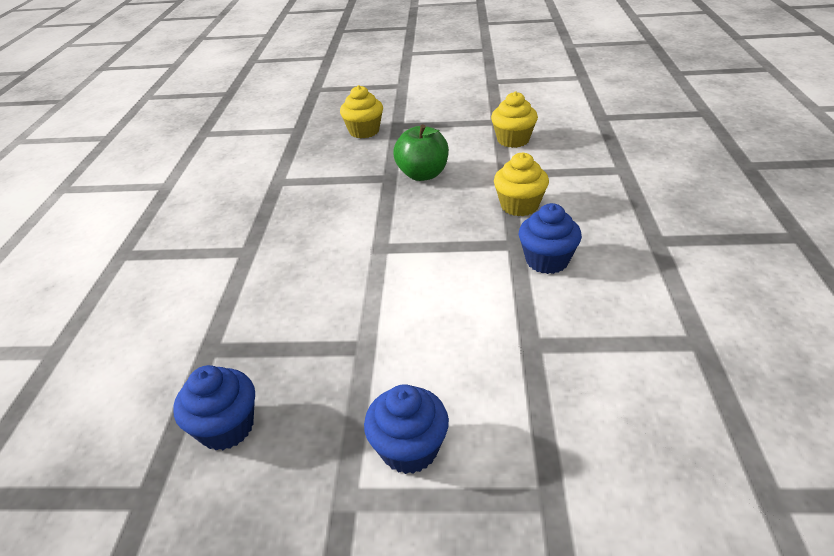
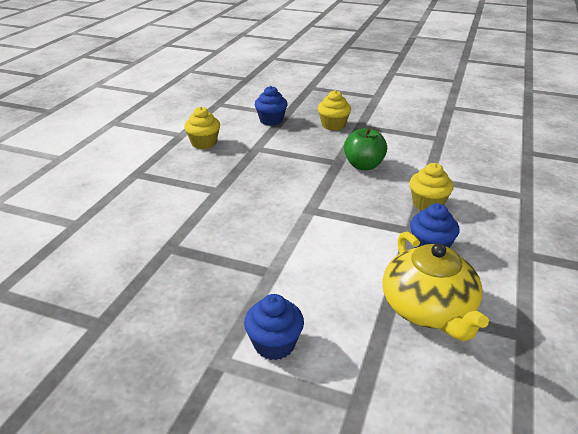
camera: 15 degrees right, 5 degrees down
blue cupcake [173,365,255,450] -> blue cupcake moved to [255,86,288,126]
yellow cupcake [491,92,538,148] -> yellow cupcake moved to [184,107,220,149]
none -> yellow teapot [382,232,489,341]

